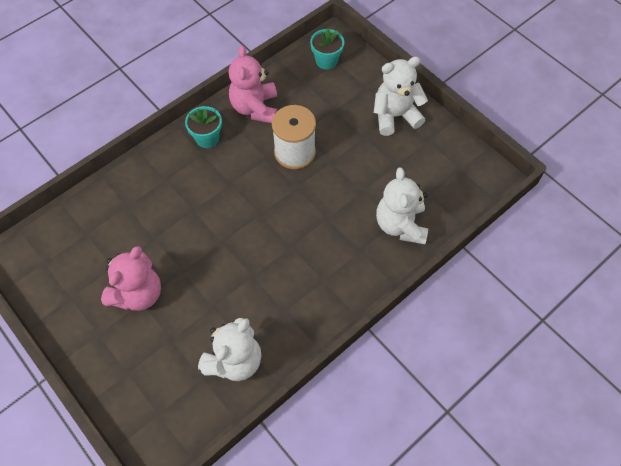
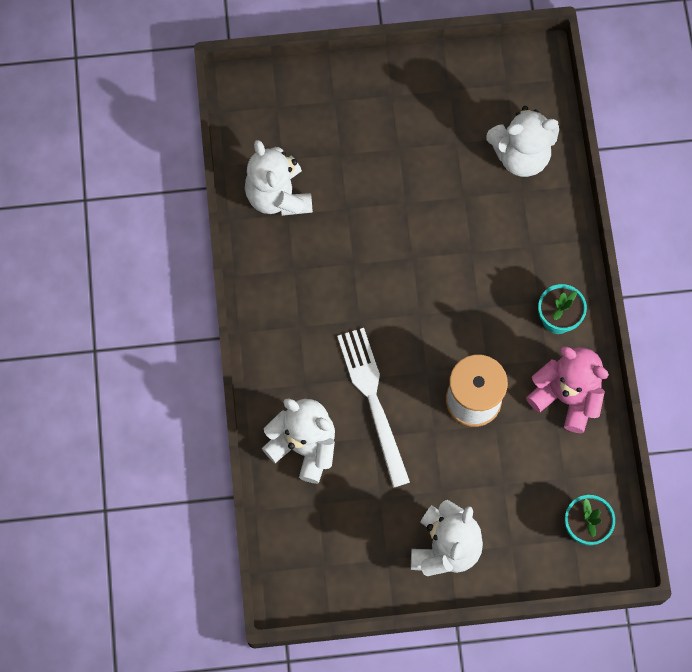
camera: 125 degrees right, 10 degrees up
pink teddy bear [101,246,161,311] -> none
none -> white fork [337,328,410,488]
none -> white teddy bear [486,106,559,177]

